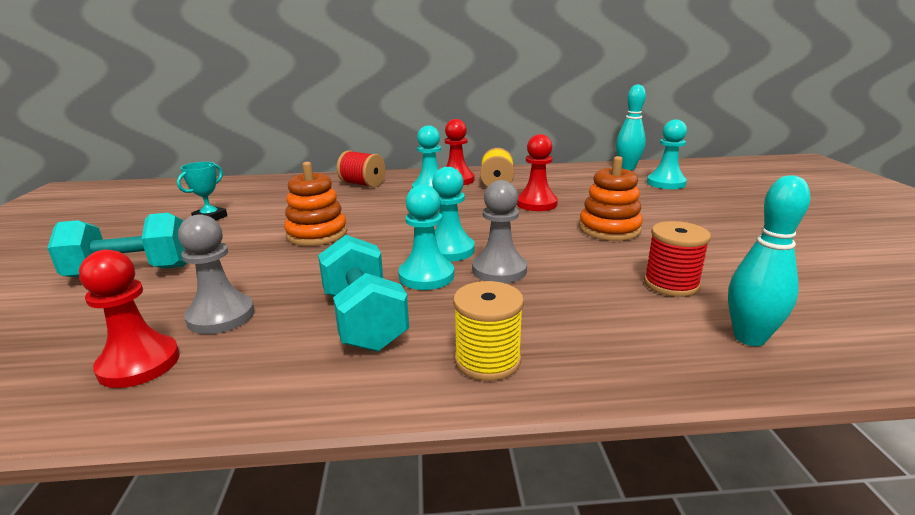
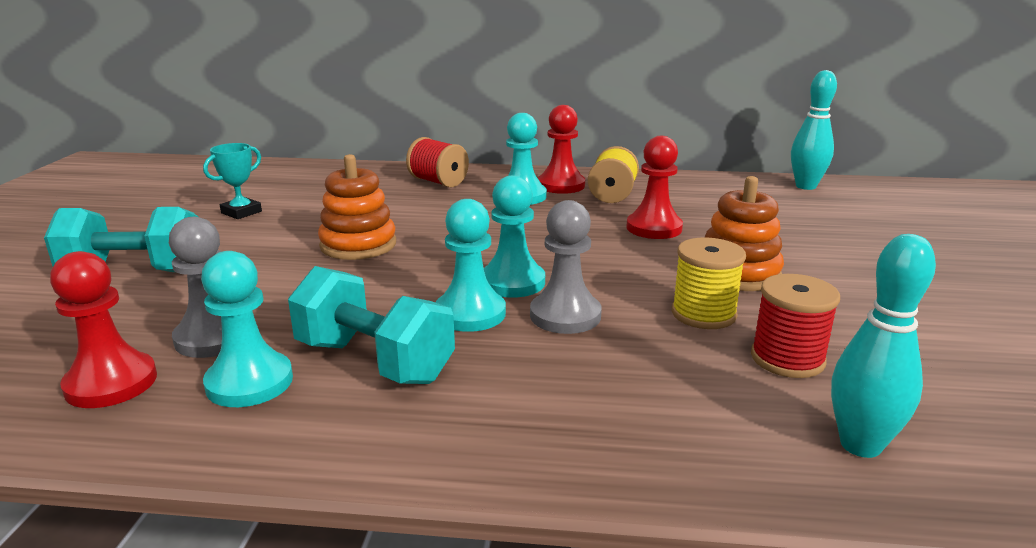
camera: 10 degrees right, 0 degrees up
turquoise dumbbell [318,235,409,352] -> turquoise dumbbell turned 45 degrees counterclockwise [288,266,455,384]
yellow spool [453,281,524,381] -> yellow spool moved to [672,237,746,329]
turquoise pawn [647,120,687,189] -> turquoise pawn moved to [201,251,293,407]

